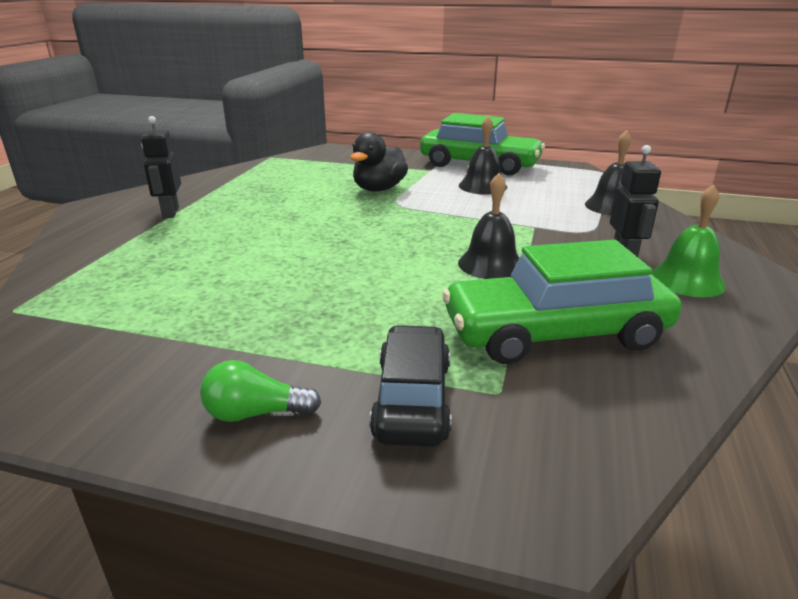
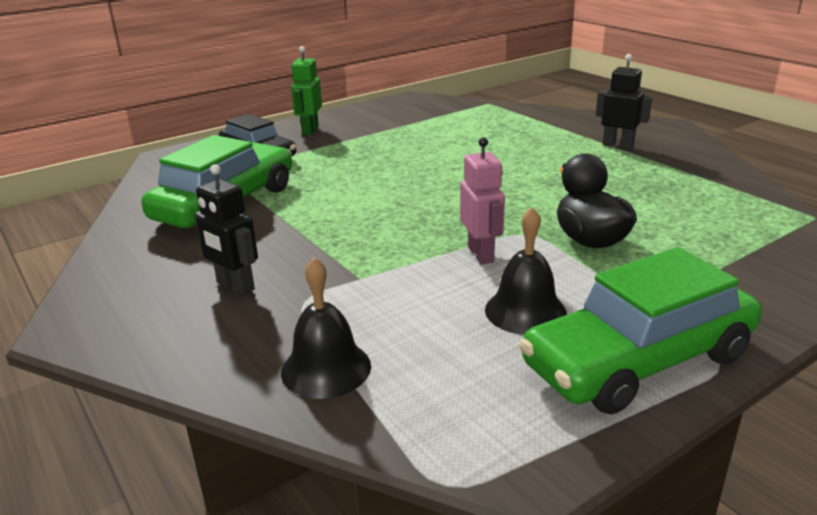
camera: 130 degrees right, 0 degrees up
green light bulb [200,360,321,422] -> green robot [291,46,322,135]
black bell [458,173,519,279] -> none
green bell [651,185,726,297] -> none
none -> pink robot [460,137,505,264]

